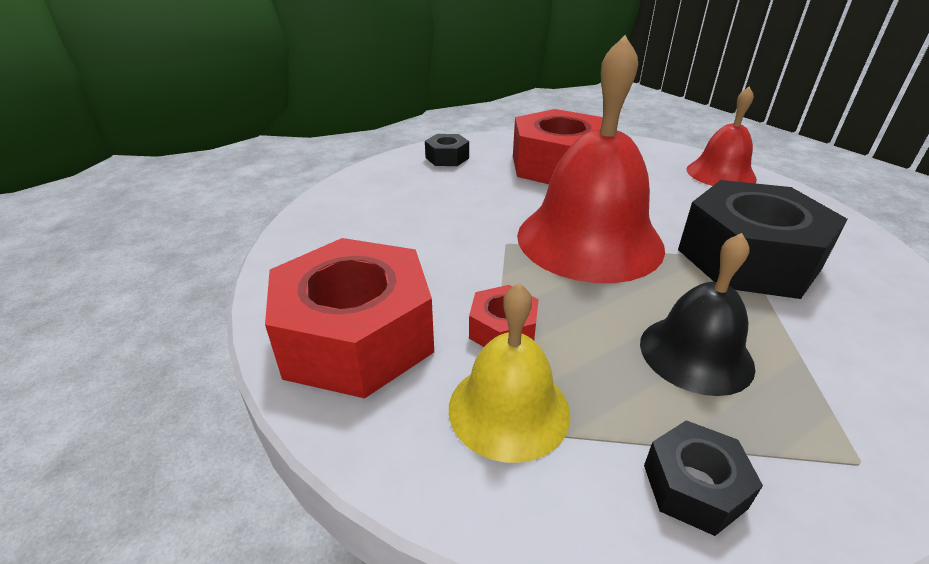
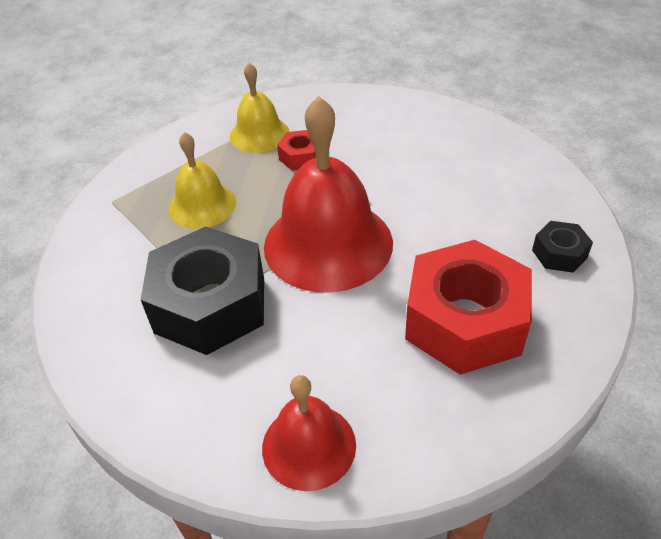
camera: 135 degrees right, 10 degrees up
red nut [265,238,434,398] -> none
black bell [640,233,755,396] -> yellow bell [169,132,236,229]
black nut [644,420,763,536] -> none

